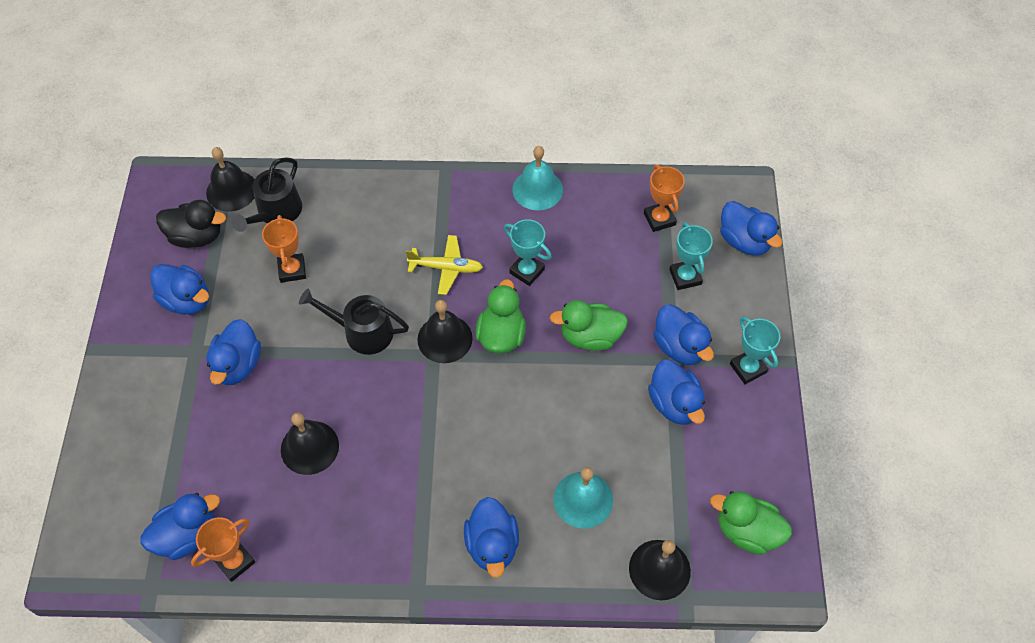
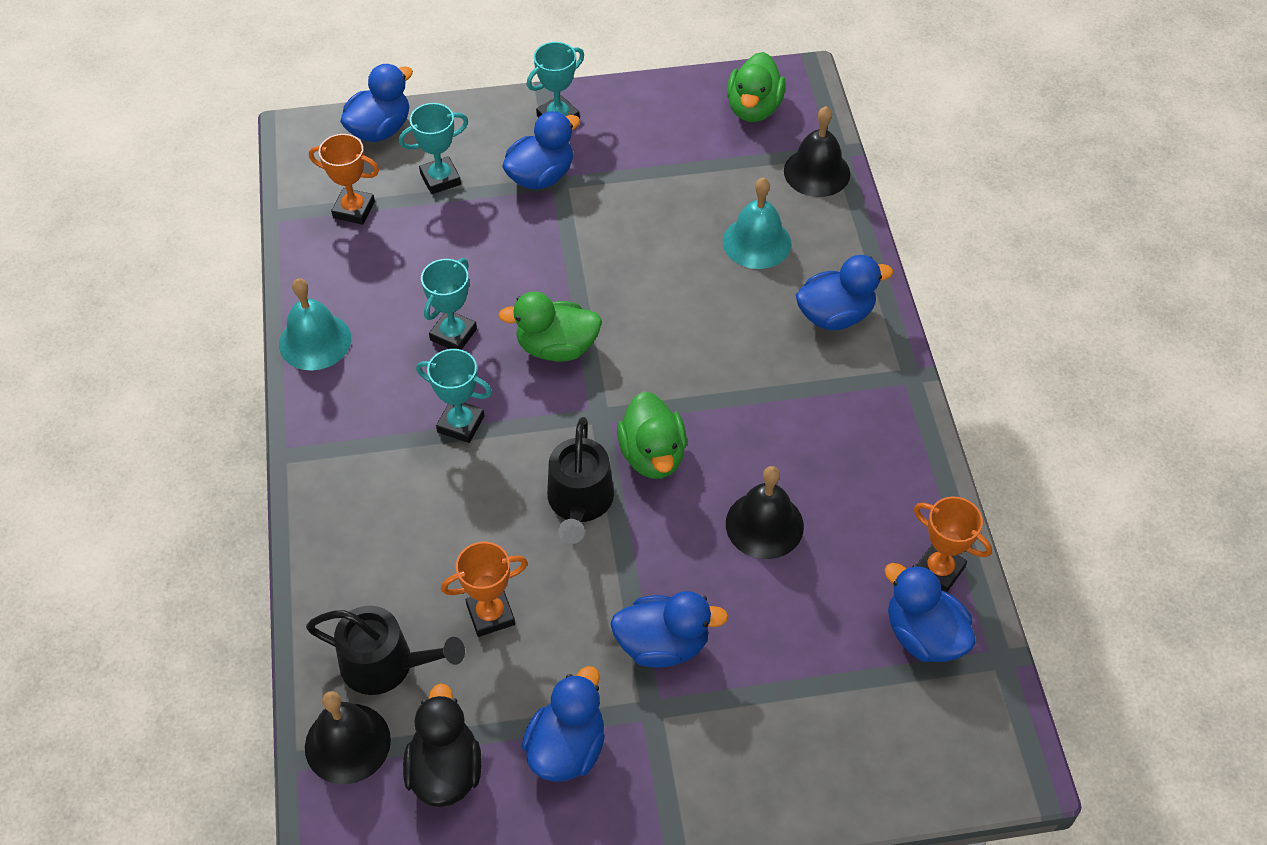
camera: 100 degrees left, 5 degrees down
yellow plane [406,235,483,295] -> turquoise trophy [416,349,492,443]
black bell [417,300,473,363] -> none
green duck [550,300,628,351] -> green duck moved to [617,391,687,479]
orange trophy [644,164,685,232] -> orange trophy turned 45 degrees clockwise [309,134,379,225]
blue duck [648,360,705,425] -> none

